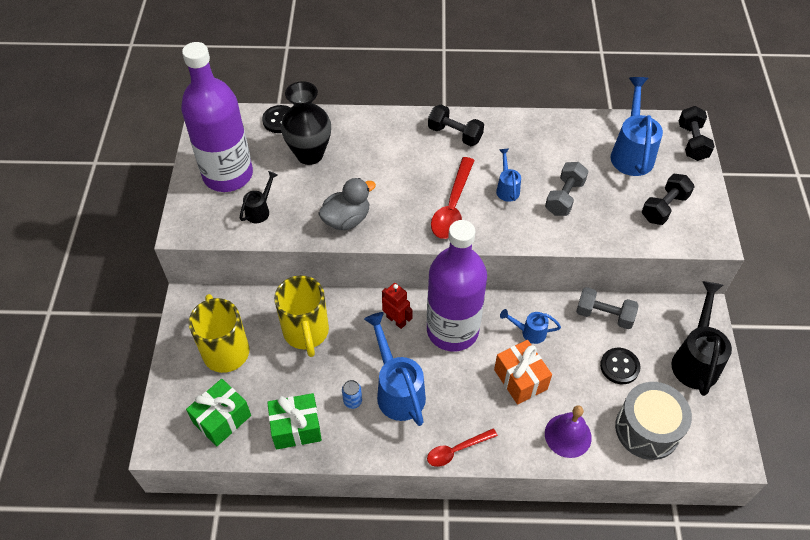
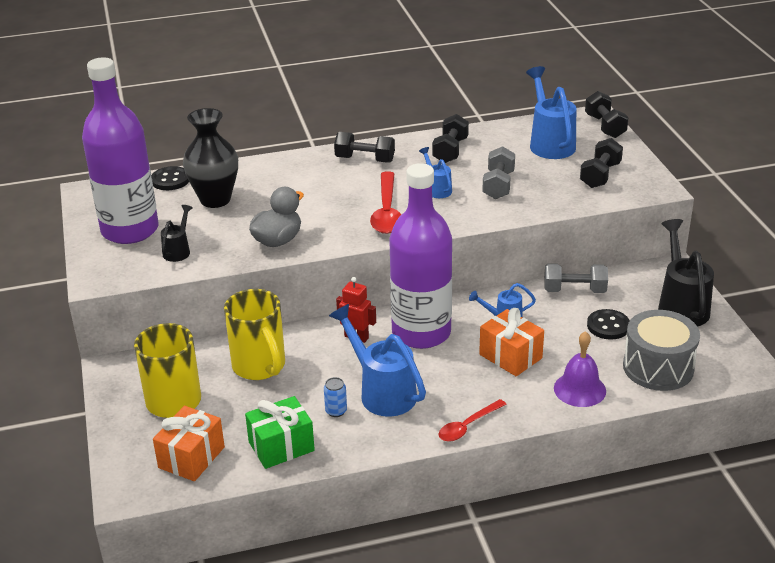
camera: 15 degrees left, 20 degrees down
green gift [186,379,251,446] -> orange gift [153,406,225,481]
none -> black dumbbell [432,114,469,163]

